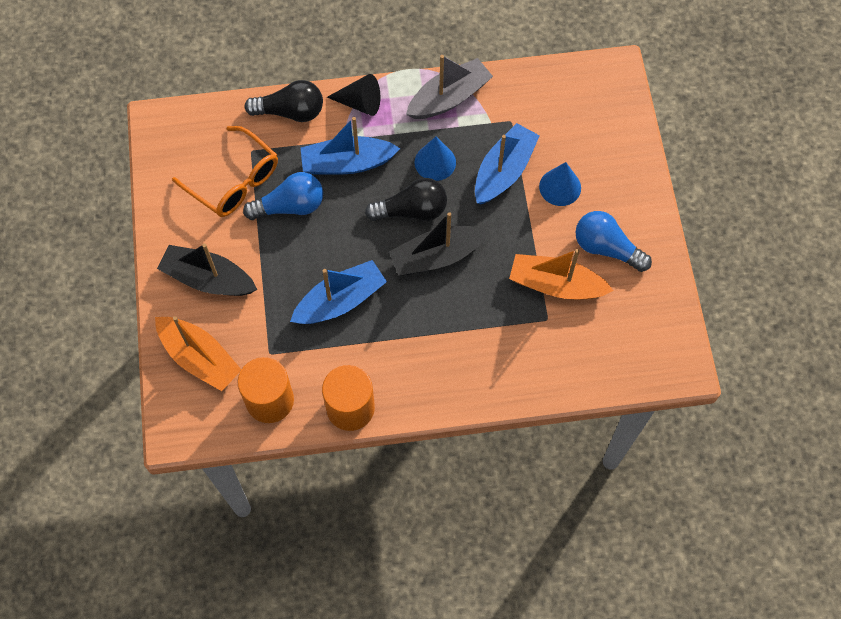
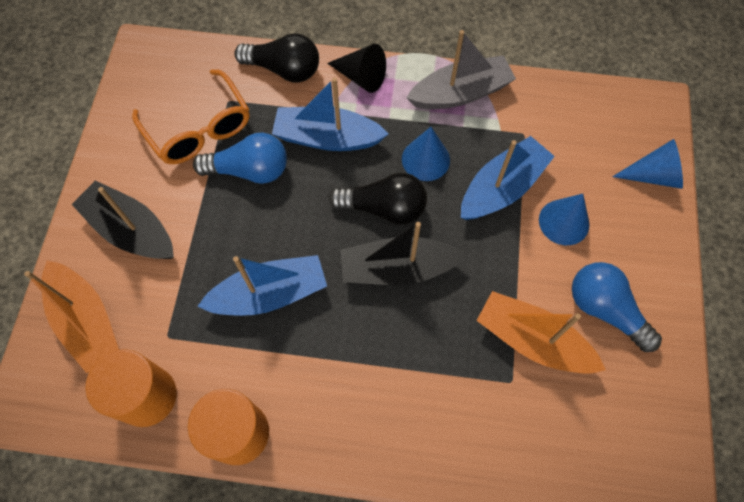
camera: 15 degrees right, 0 degrees up
none -> blue cone [612,139,683,189]

